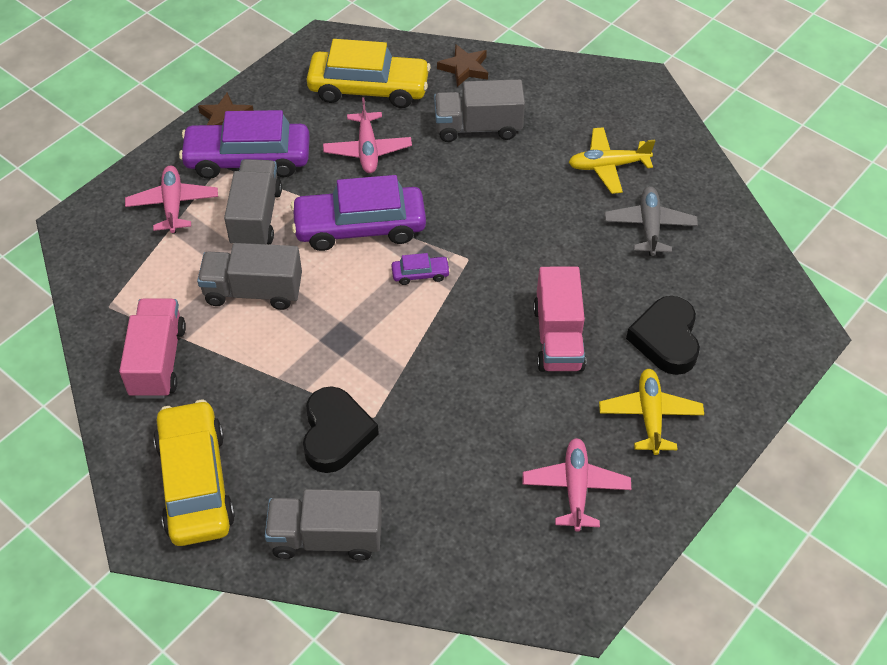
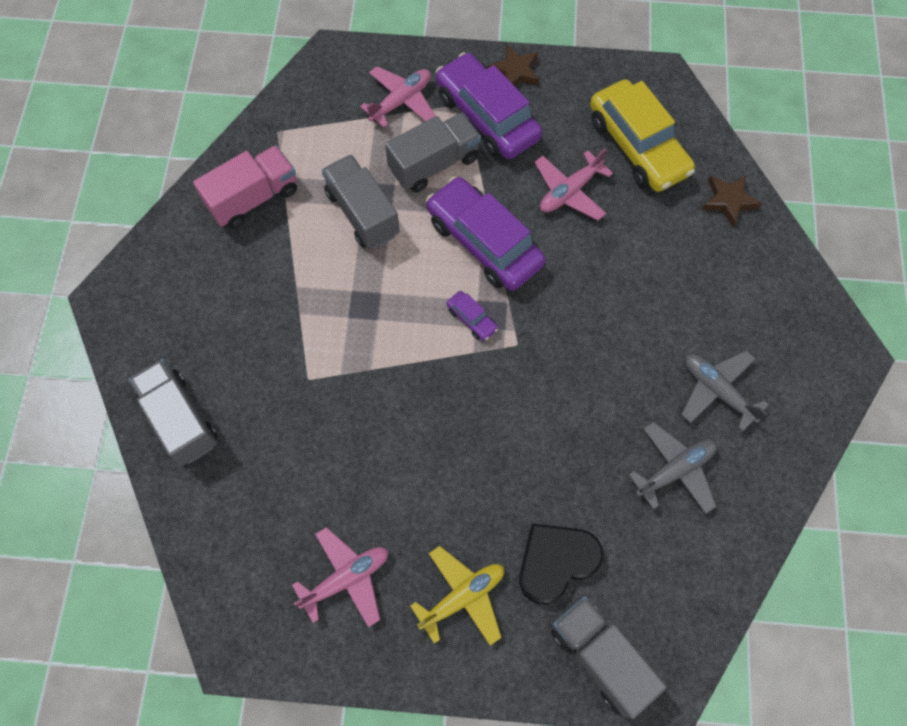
camera: 55 degrees right, 15 degrees up
yellow car [154,400,235,546] -> none
black heart [303,386,379,473] -> none
grey truck [434,79,525,142] -> grey truck moved to [551,596,667,719]
pink truck [533,266,586,372] -> none
yellow plane [568,127,655,194] -> grey plane [681,350,769,432]

